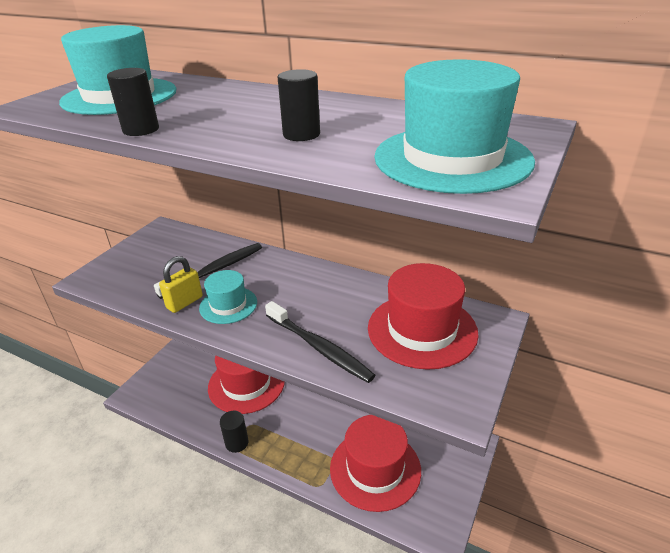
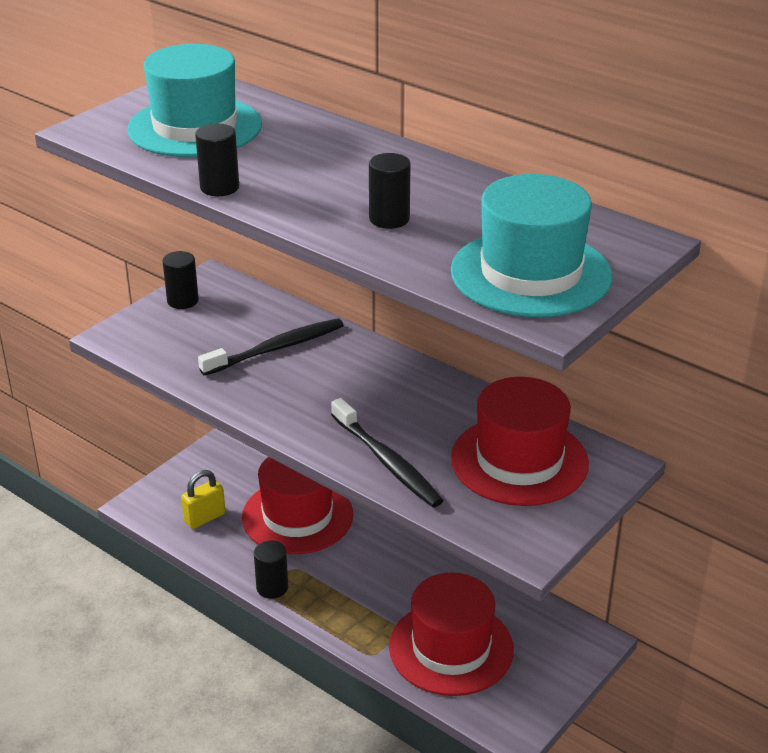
camera: 10 degrees right, 0 degrees up
yellow padlock [159,256,203,313] -> yellow padlock moved to [181,470,225,529]
turquoise hat [199,270,257,324] -> none
none -> black cylinder [163,251,199,309]

